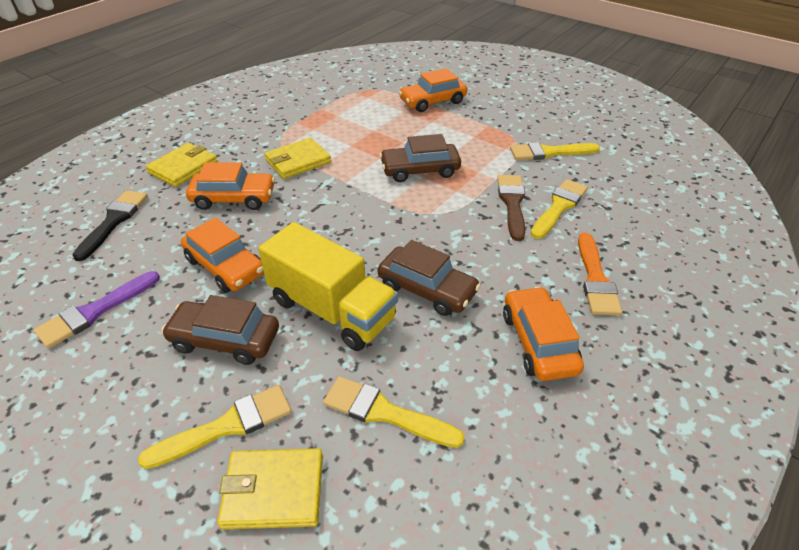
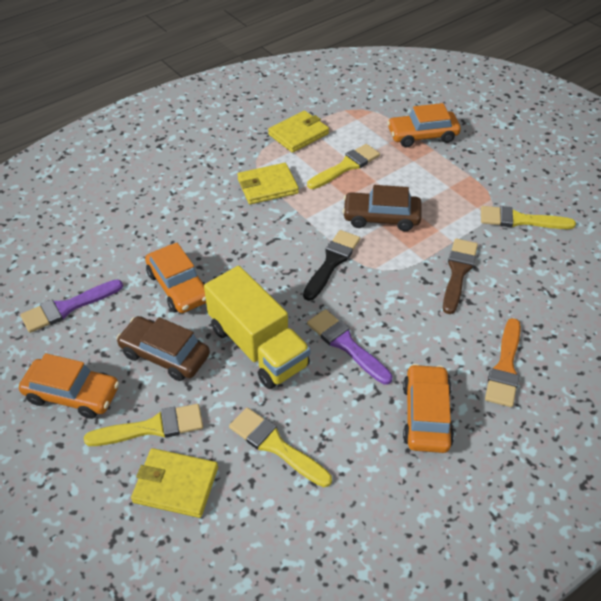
camera: 15 degrees right, 5 degrees up
black brush [72,190,148,261] -> black brush moved to [303,230,360,301]
yellow wallet [146,143,218,187] -> yellow wallet moved to [268,111,329,153]
orange car [186,162,275,210] -> orange car moved to [19,353,119,419]
brown car [377,240,481,316] -> purple brush [307,309,393,385]
yellow brush [531,179,588,239] -> yellow brush moved to [307,144,380,189]

